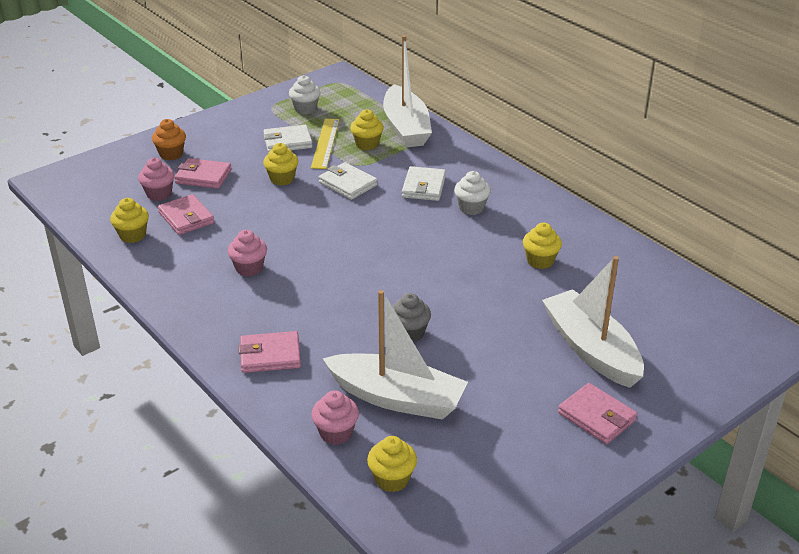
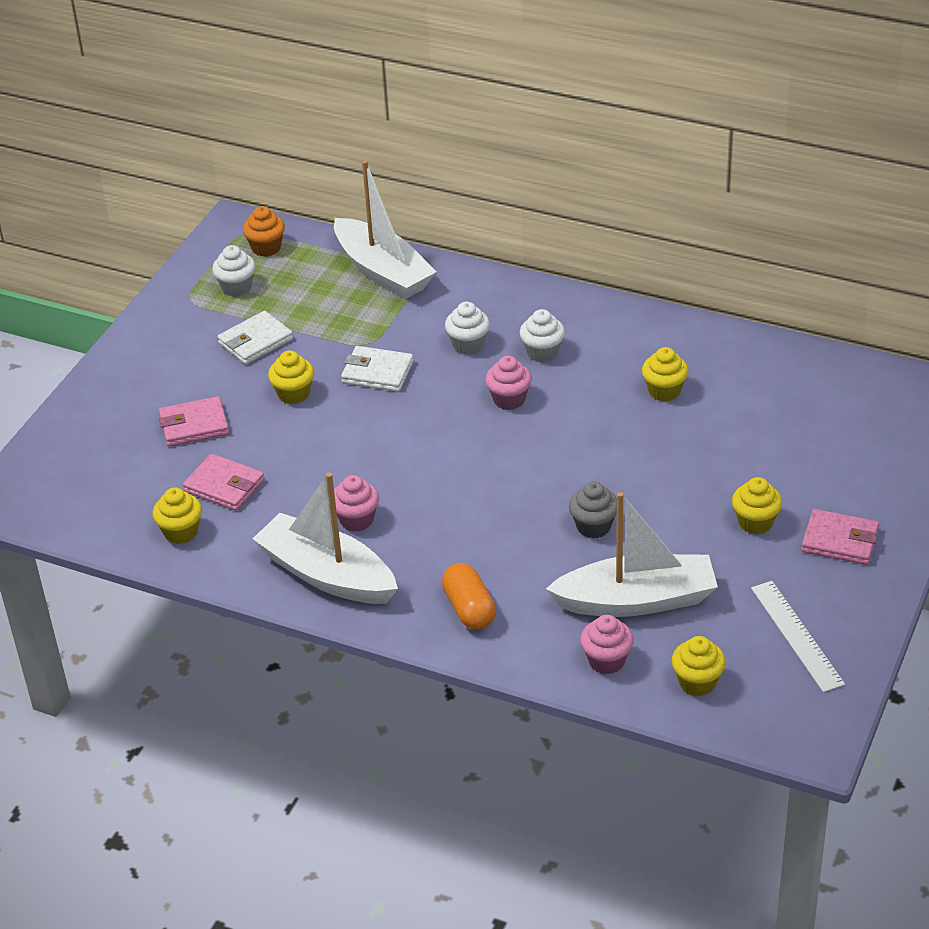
camera: 25 degrees left, 5 degrees up
pink cupcake [138,158,175,201] -> pink cupcake moved to [485,356,532,410]
orange cupcake [152,119,186,160] -> orange cupcake moved to [243,206,285,257]
pink wallet [238,331,301,373] -> orange capsule [442,563,496,630]
yellow ruler [311,119,339,169] -> none
yellow cupcake [350,109,384,150] -> yellow cupcake moved to [732,477,782,534]
white wallet [402,166,446,201] -> white cupcake [445,302,490,355]
white boat [542,256,644,388] -> white boat moved to [253,472,398,604]
none -> white ruler [751,581,845,692]

